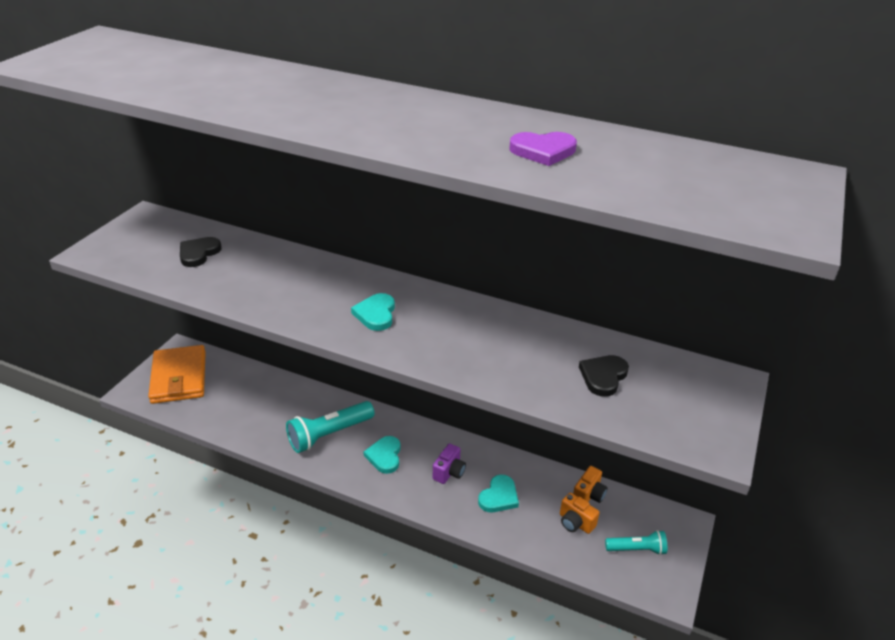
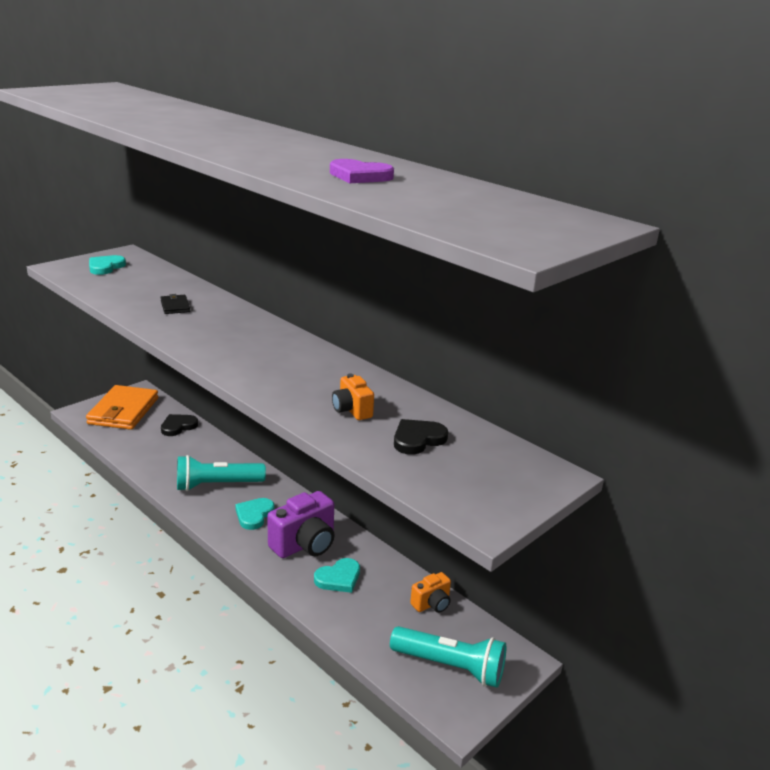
camera: 20 degrees right, 10 degrees down
black heart [180,237,222,267] -> black heart moved to [161,414,198,436]
turquoise heart [351,293,395,331] -> turquoise heart moved to [89,255,126,275]
purple camera [433,443,466,484] -> purple camera [267,491,335,558], size x1.82
orange camera [560,493,599,534] -> orange camera moved to [332,374,374,420]
turquoise flashlight [605,530,667,555] -> turquoise flashlight [390,626,506,688], size x1.70
none -> black wallet [160,294,190,314]

